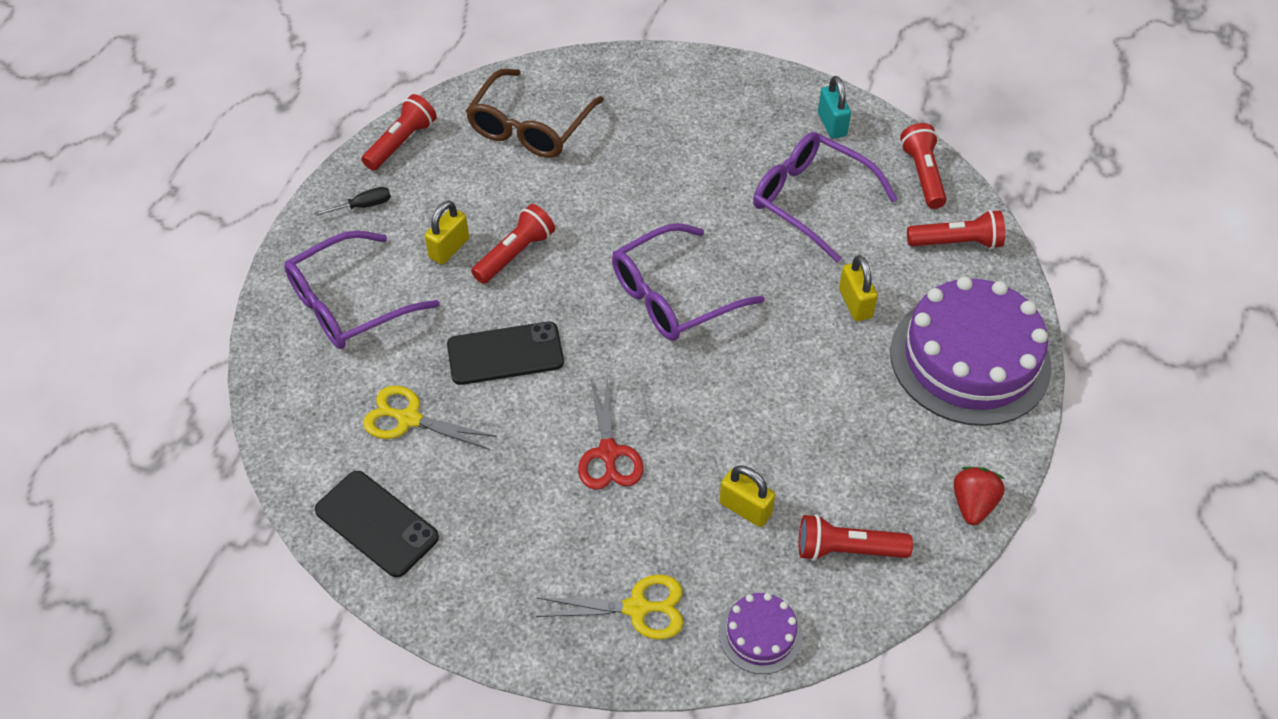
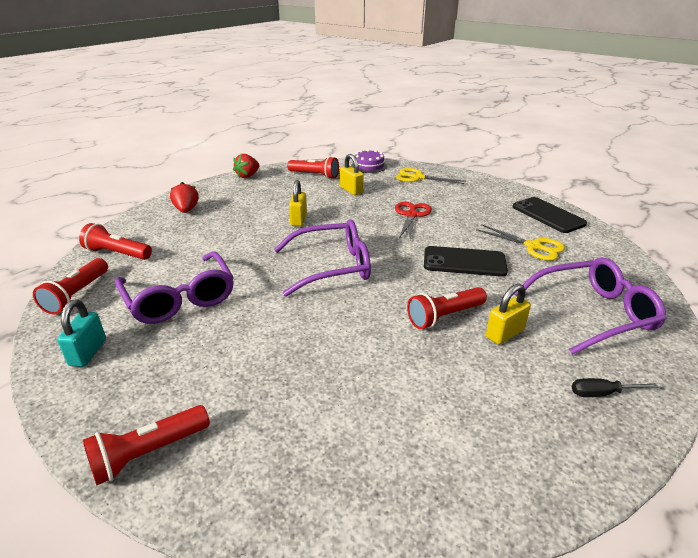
camera: 160 degrees left, 20 degrees down
red flashlight [361,94,437,171] -> red flashlight moved to [83,405,210,486]
brown glasses [466,69,604,158] -> none
yellow padlock [839,255,878,321] -> yellow padlock moved to [289,180,307,226]
purple cake [890,276,1052,426] -> red strawberry [170,182,199,213]

